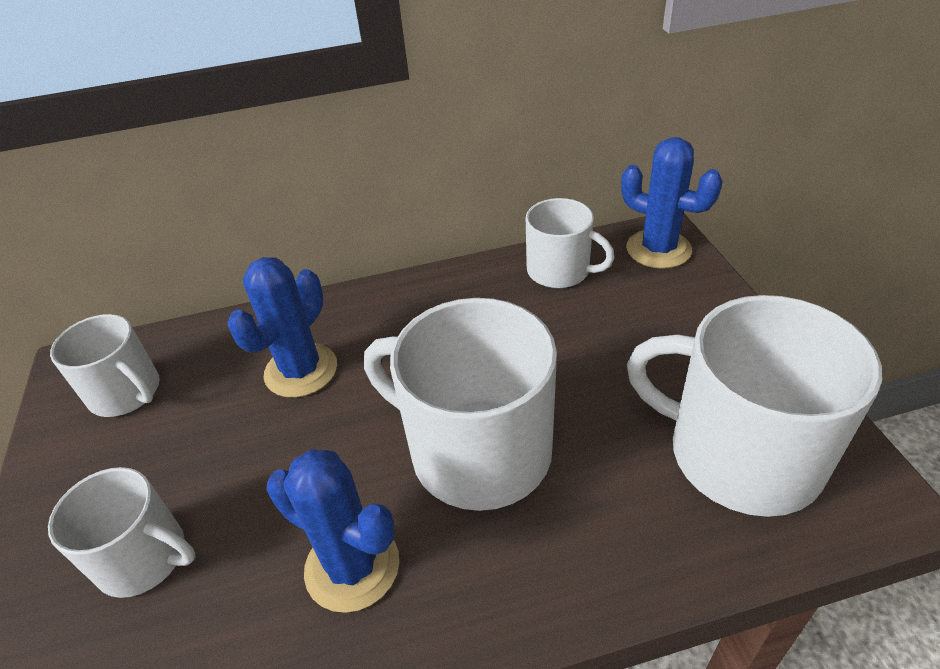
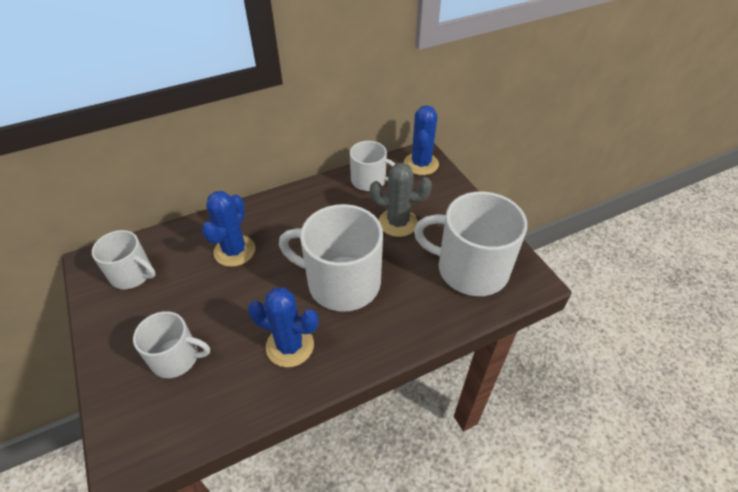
camera: 15 degrees left, 5 degrees up
blue cactus [621,137,723,269] -> blue cactus turned 75 degrees clockwise [404,105,439,175]
none -> grey cactus [370,163,432,237]

